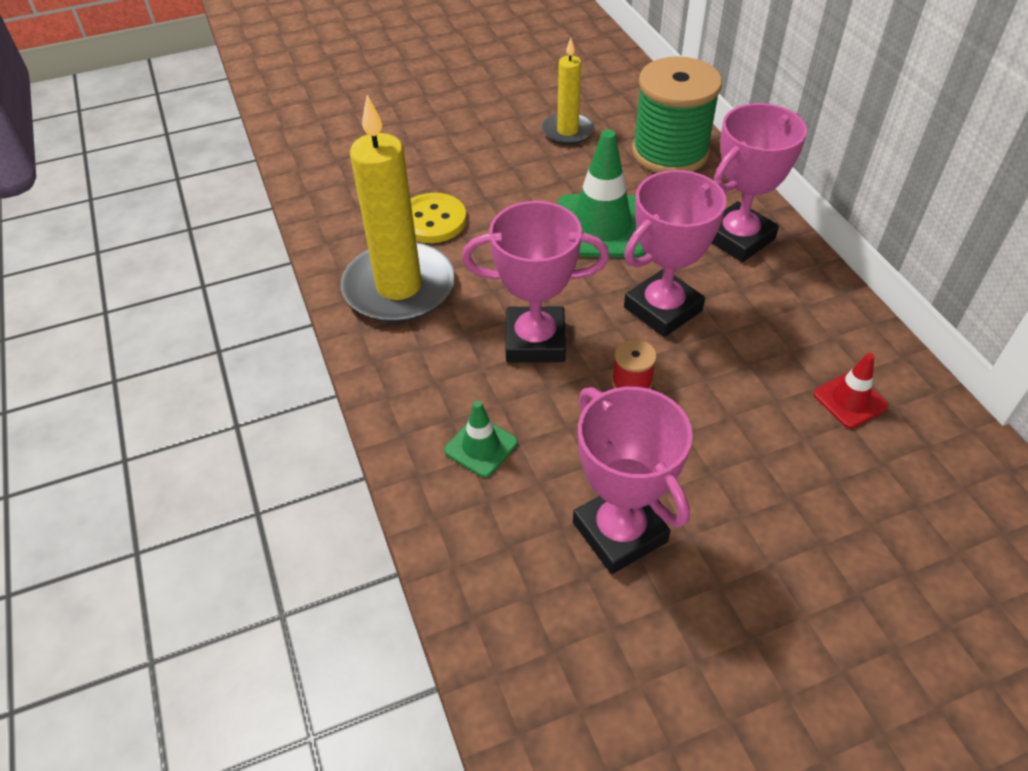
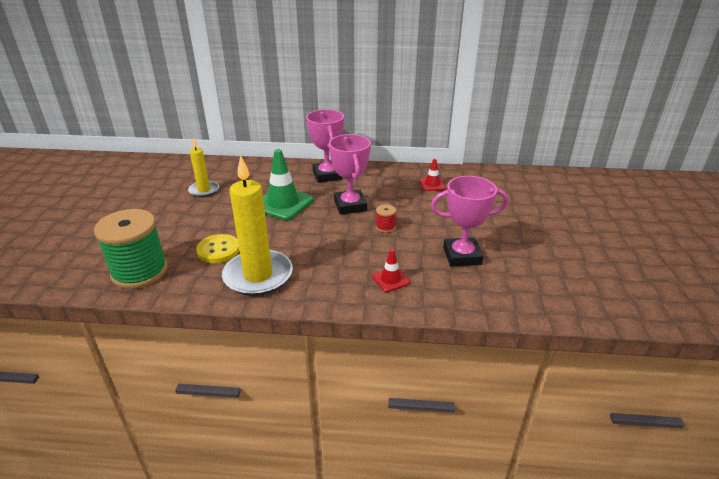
camera: 65 degrees left, 15 degrees down
green traffic cone [444,401,518,478] -> red traffic cone [372,249,410,292]
pink trophy [462,201,609,362] -> none
green spool [632,56,722,173] -> green spool moved to [94,209,168,289]

